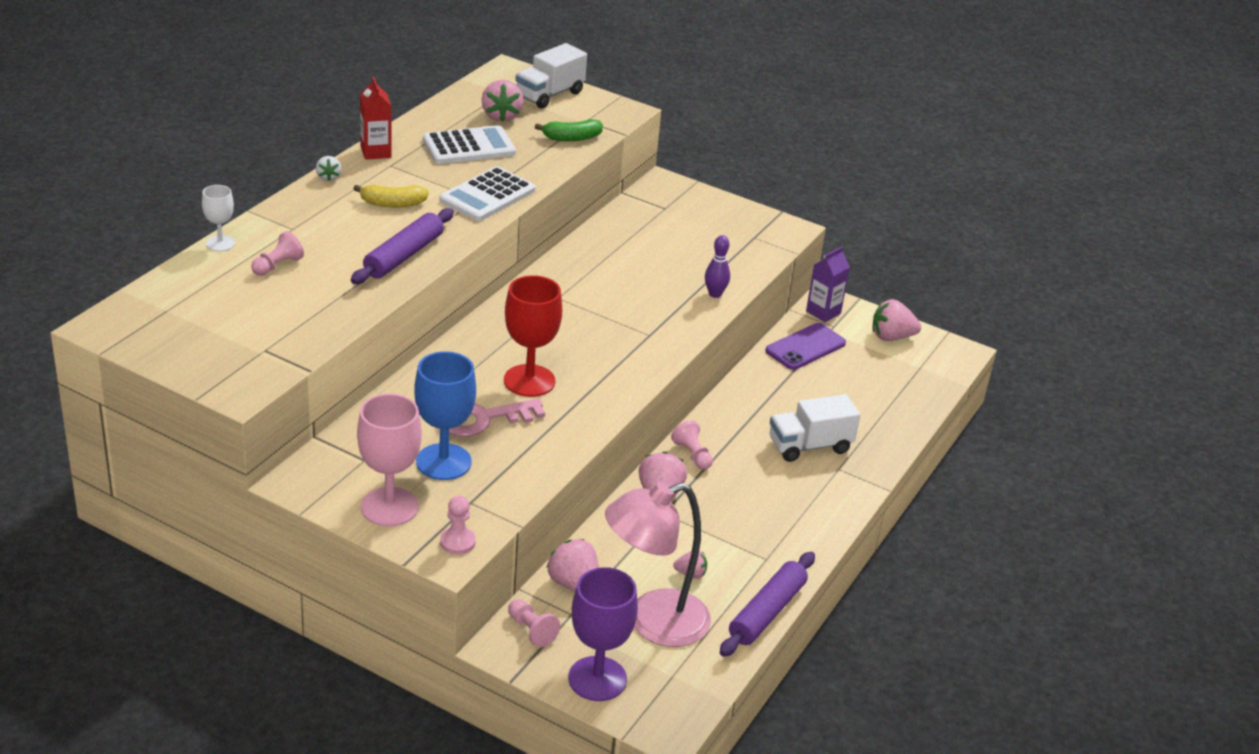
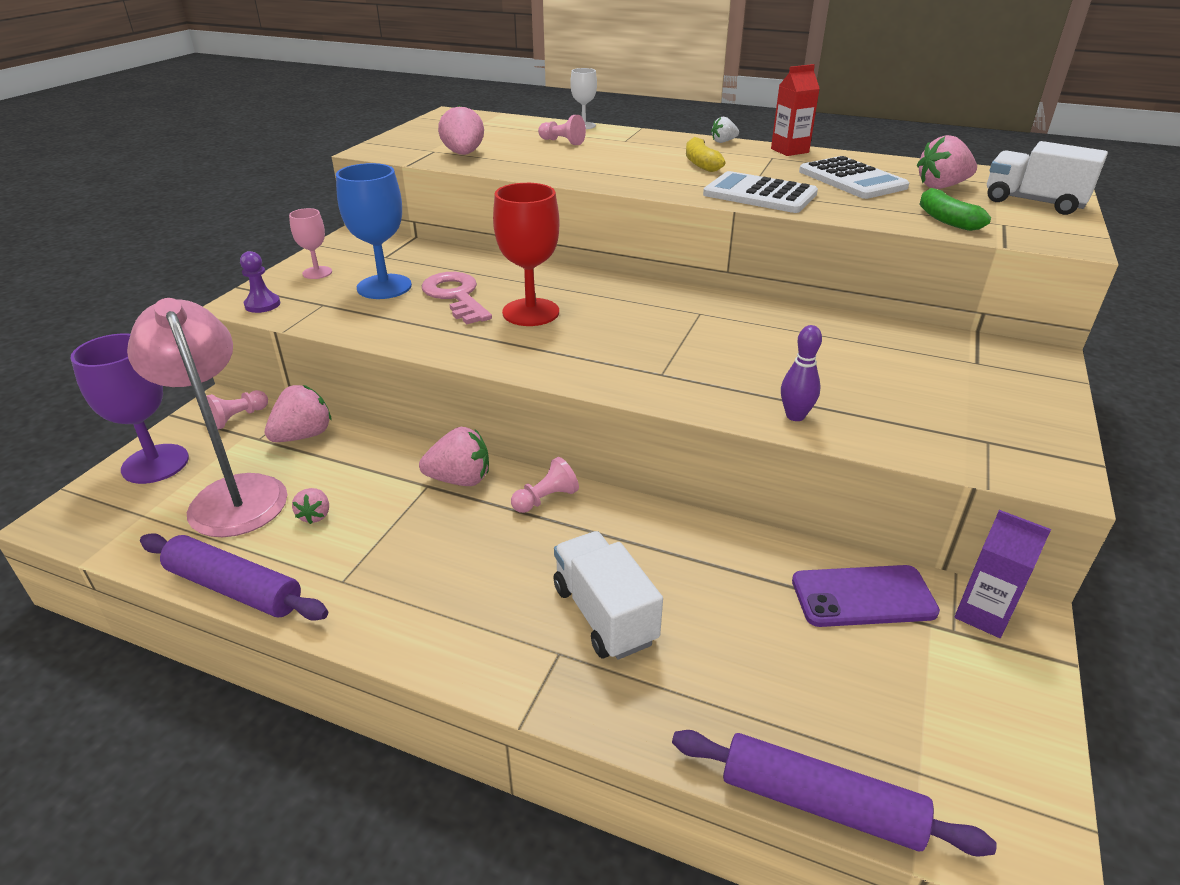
camera: 85 degrees right, 0 degrees up
purple rolling pin [351,208,454,284] -> purple rolling pin moved to [672,730,997,857]
pink goblet [357,394,422,527] -> pink goblet [289,208,332,279], size x0.55
pink pawn [440,496,476,554] -> purple pawn [240,251,280,313]
purple phone [765,323,846,370] -> purple phone turned 45 degrees counterclockwise [792,565,940,627]
pink strawberry [873,299,921,341] -> pink strawberry moved to [438,105,484,155]

